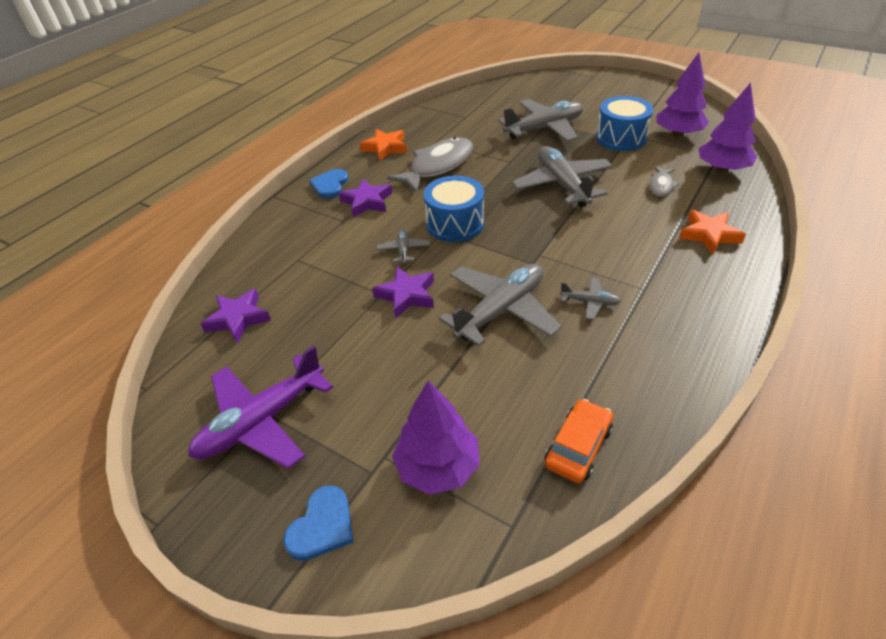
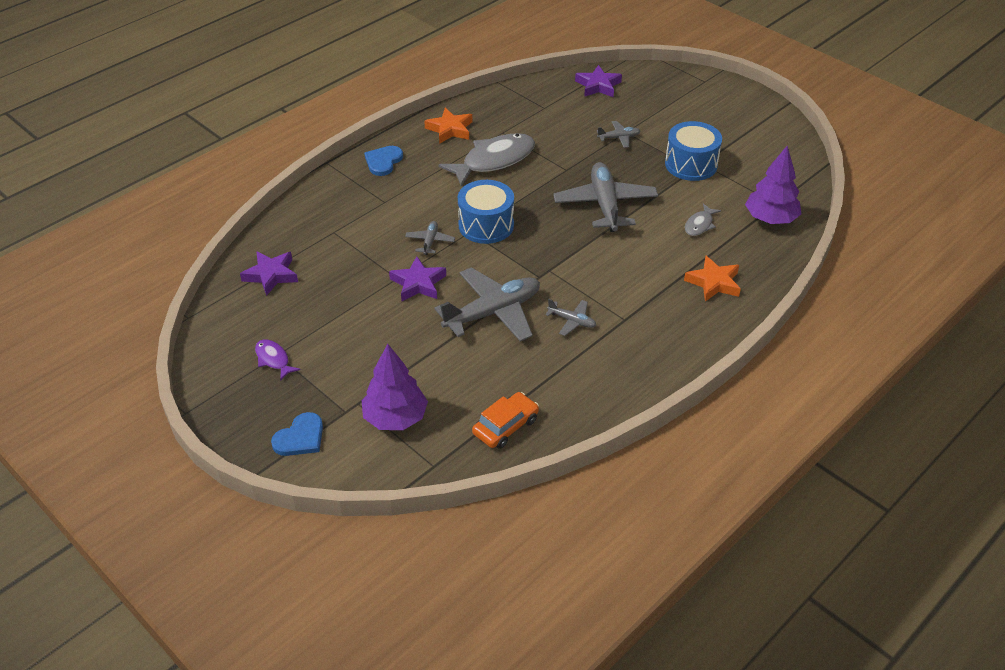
camera: 10 degrees right, 0 degrees up
purple plane [188,345,333,469] -> purple fish [255,339,300,381]
purple star [339,179,392,217] -> purple star moved to [575,65,622,97]
grey plane [498,99,583,141] -> grey plane [597,121,640,148], size x0.46
purple tree [657,52,709,137] -> none

